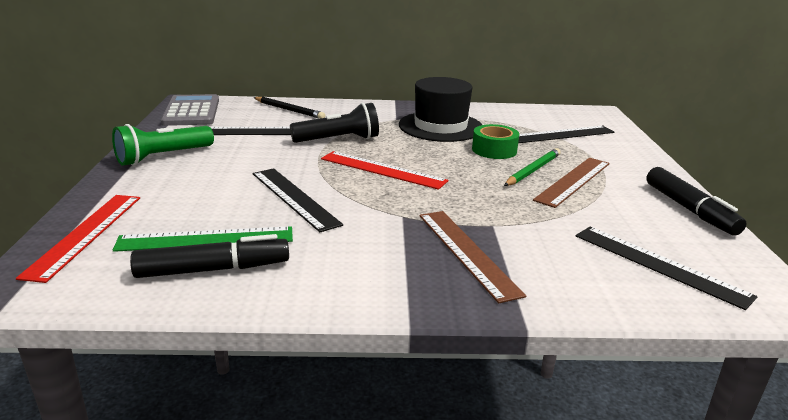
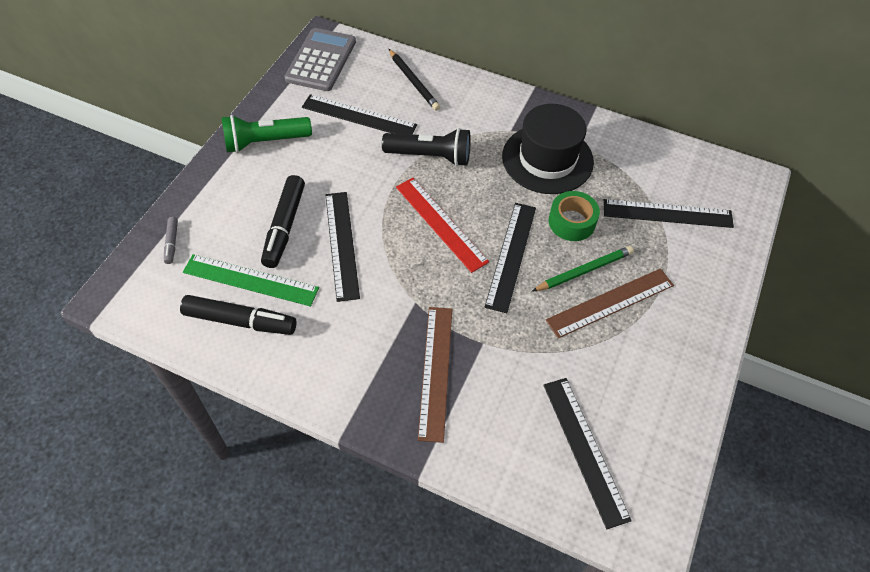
camera: 25 degrees right, 30 degrees up
red ruler [16,195,140,283] -> grey marker [164,217,178,264]
black marker [646,167,747,235] -> black marker moved to [261,175,305,268]
none -> black ruler [485,203,536,313]

